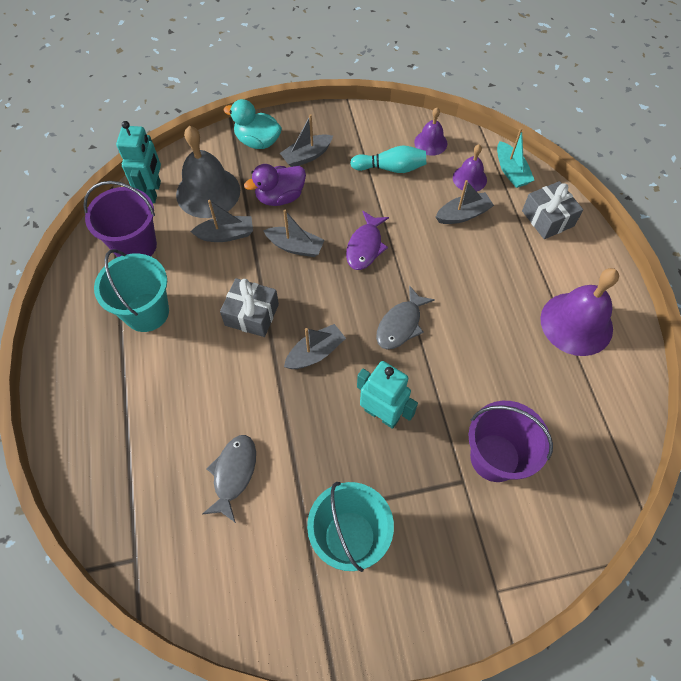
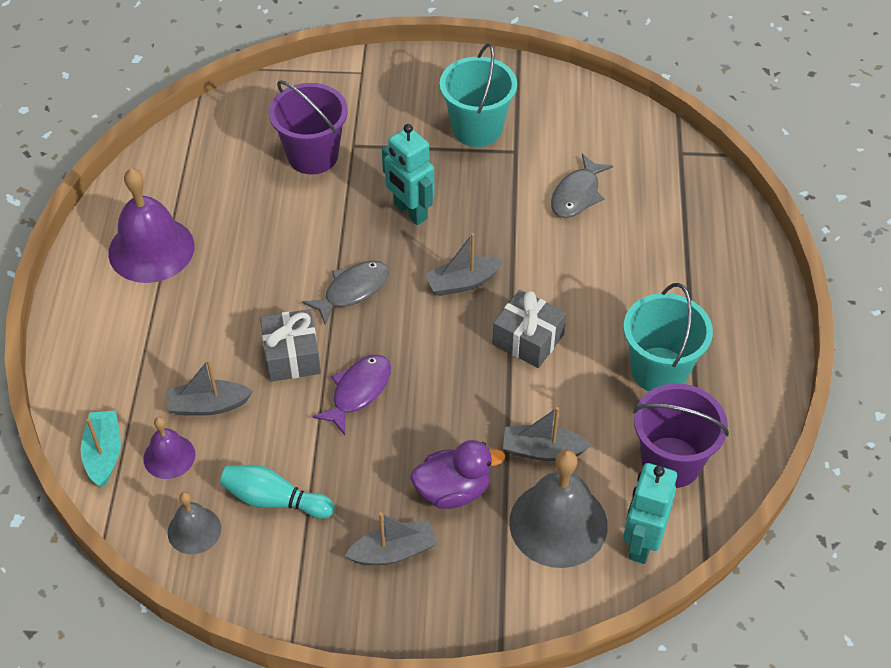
camera: 165 degrees left, 10 degrees down
turquoise duck [223,99,282,149] -> none
grey boat [263,210,324,257] -> none
purple bell [414,108,448,156] -> grey bell [167,492,221,554]
grey gift [522,181,583,239] -> grey gift moved to [260,309,321,382]

